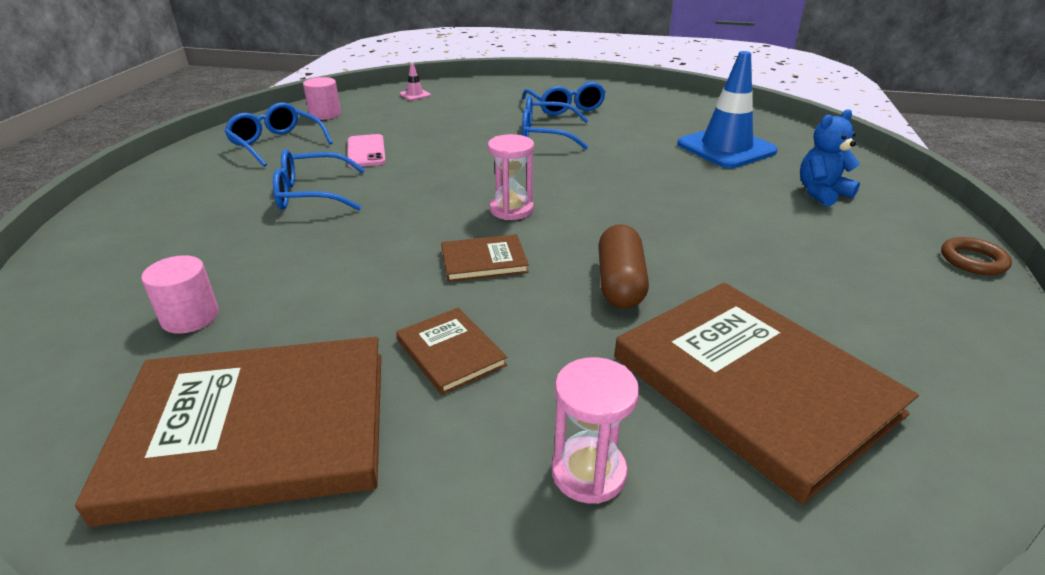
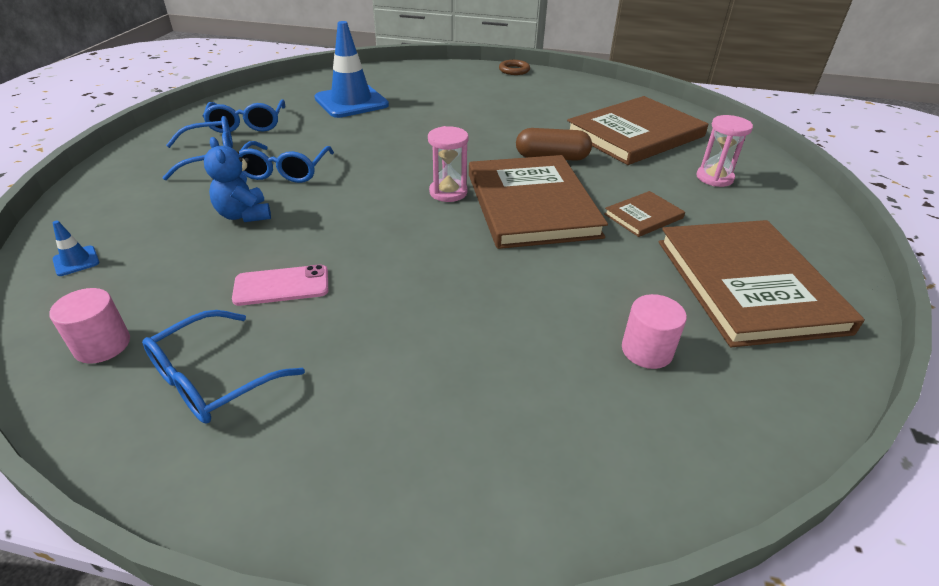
camera: 90 degrees left, 5 degrees up
blue glasses [273,149,365,210] -> blue glasses moved to [202,100,285,133]
pink traffic cone [400,63,431,100] -> blue traffic cone [53,221,99,276]
brown book [441,234,529,282] -> brown book [469,155,608,249], size x2.21
blue teddy bear [800,109,860,207] -> blue teddy bear moved to [204,137,271,222]

